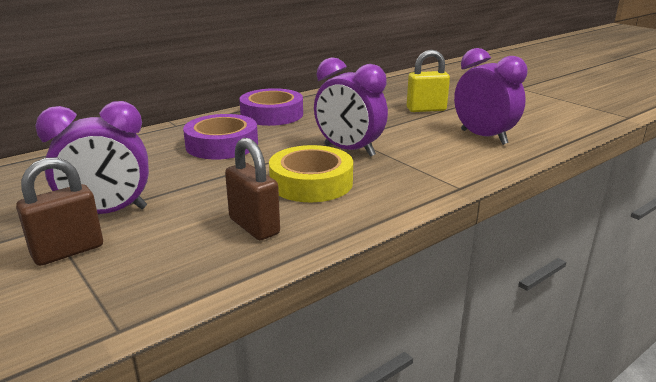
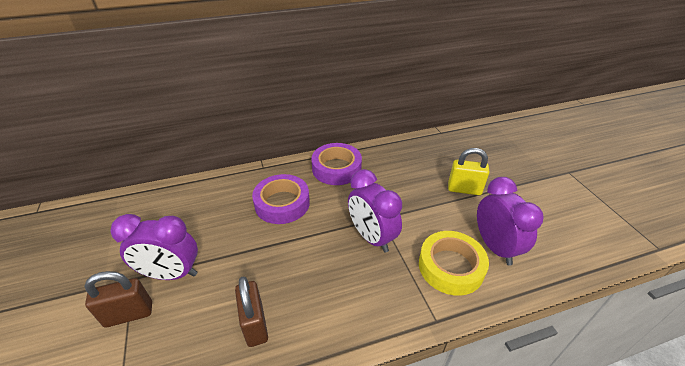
camera: 20 degrees right, 15 degrees up
yellow tape [269,145,353,202] -> yellow tape moved to [419,231,489,296]

